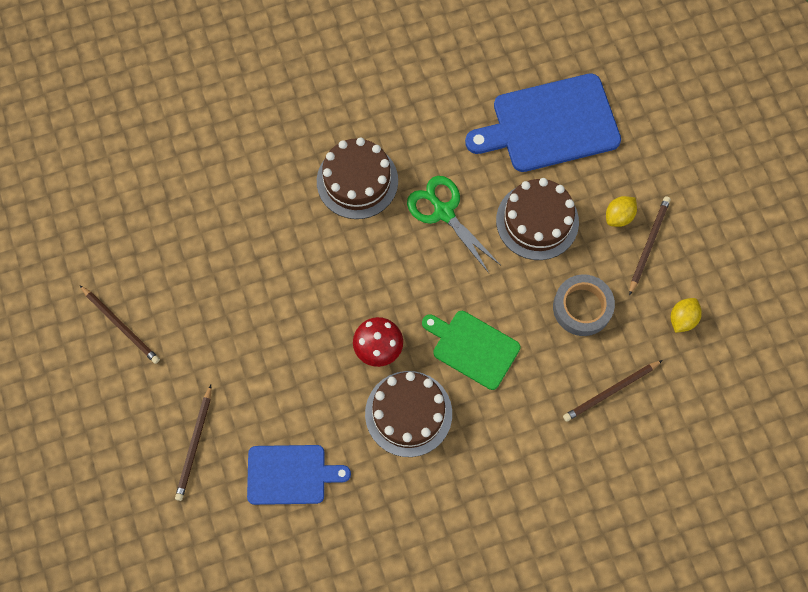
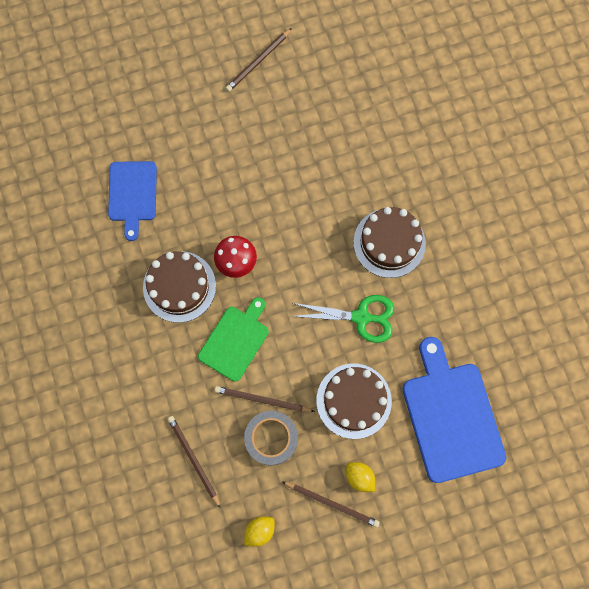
camera: 90 degrees right, 5 degrees up
brown pencil [175,385,211,501] -> brown pencil moved to [215,386,315,412]
green scissors [407,176,500,273] -> green scissors turned 45 degrees clockwise [291,295,394,343]
yellow lemon [671,298,702,333] -> yellow lemon turned 75 degrees counterclockwise [244,516,275,547]

